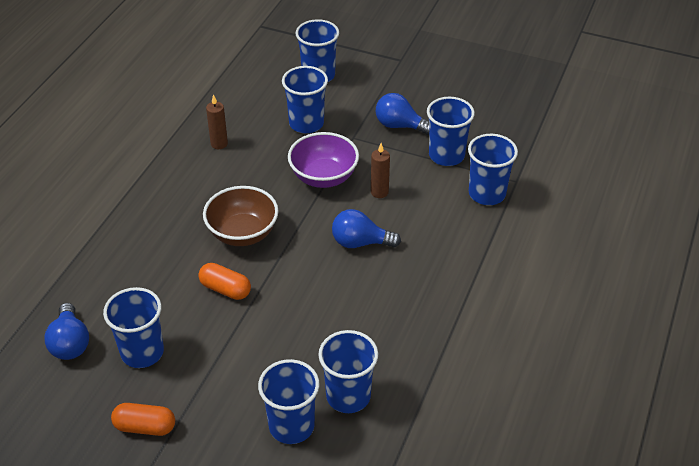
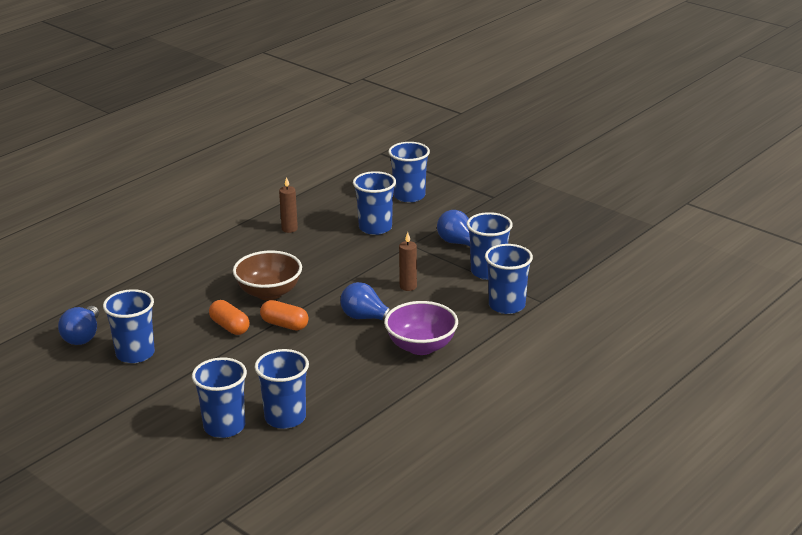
camera: 20 degrees right, 15 degrees down
orange capsule [111,403,175,436] -> orange capsule moved to [260,300,309,331]
purple bowl [288,132,359,188] -> purple bowl moved to [384,301,458,355]

